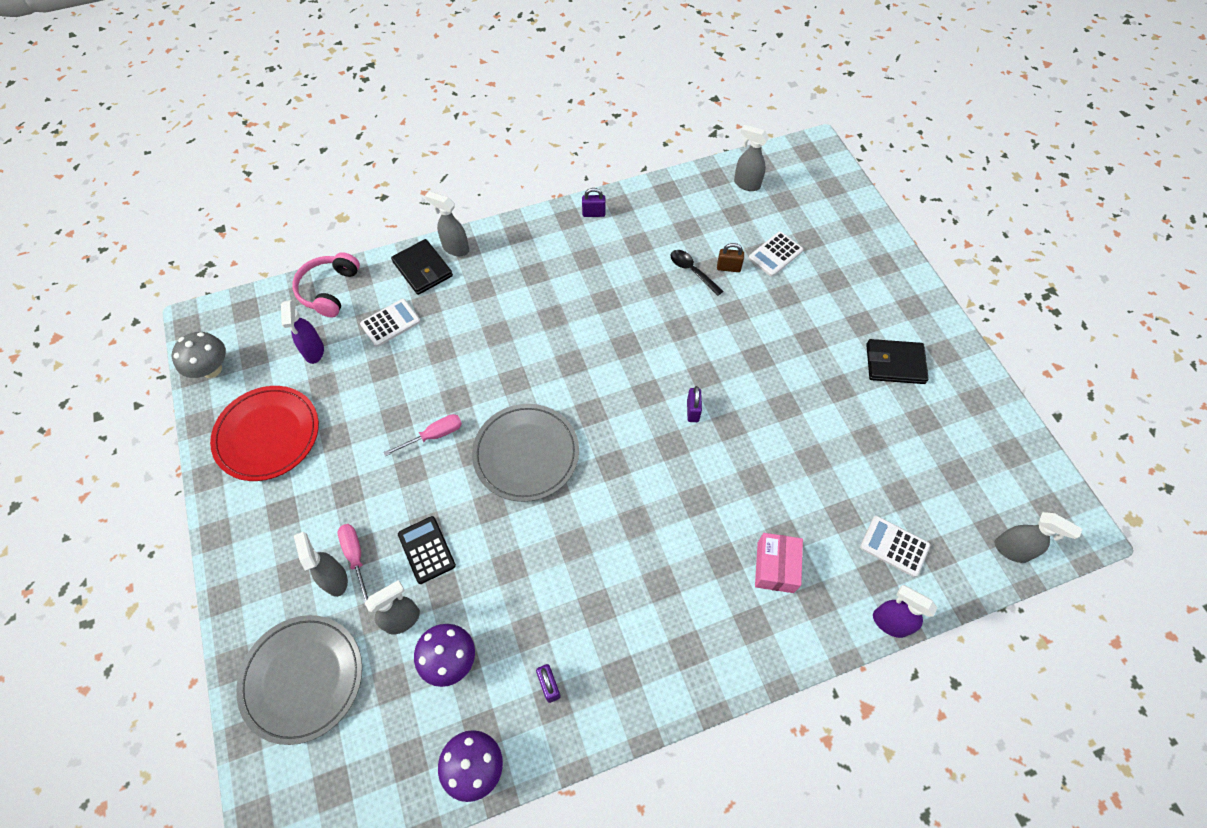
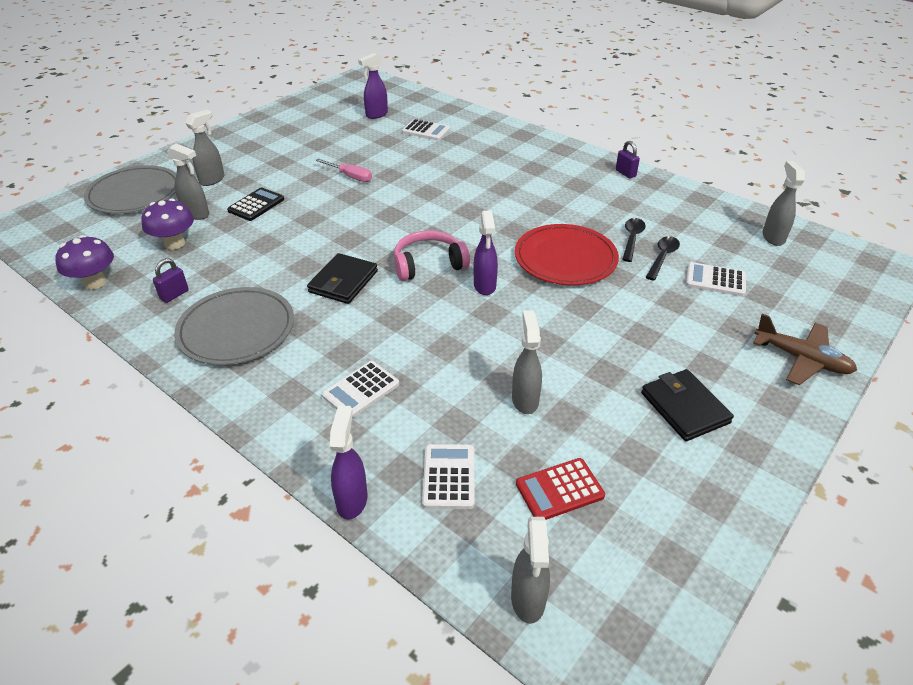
camera: 60 degrees right, 20 degrees down
grey mushroom [172,332,226,378] -> none
red plate [210,386,319,481] -> red plate moved to [515,224,619,285]
pink headphones [292,252,360,318] -> pink headphones moved to [394,230,470,281]
pink screwdriver [338,524,368,607] -> none
black wallet [391,239,453,295] -> black wallet moved to [307,253,378,304]
grey spray bottle [425,191,469,256] -> grey spray bottle moved to [512,311,542,414]
grey plate [472,404,579,502] -> grey plate moved to [174,287,294,365]
purple padlock [687,386,702,422] -> purple spray bottle [474,211,498,295]
brown padlock [717,243,744,272] -> black spoon [646,236,680,281]
pink box [755,533,803,593] -> white calculator [322,361,399,418]
none -> red calculator [516,458,605,520]
none -> brown plane [753,314,857,385]

